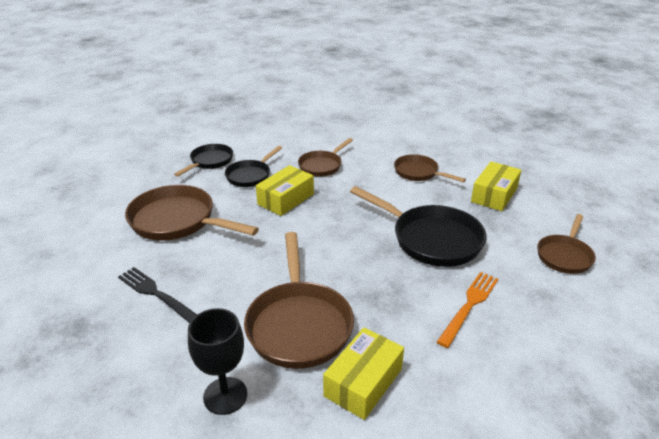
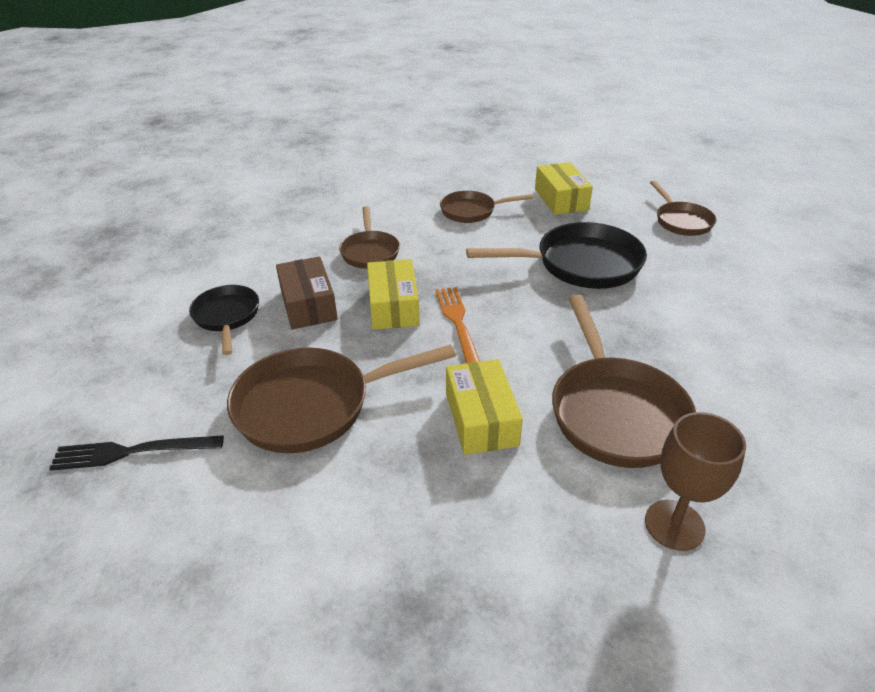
camera: 45 degrees left, 5 degrees up
black fork [118,267,197,323] -> black fork moved to [49,435,224,471]
black goblet [188,308,247,415] -> brown goblet [645,412,746,551]
black pan [225,146,282,187] -> brown box [276,256,338,329]
brown pan [244,232,354,369] -> brown pan turned 45 degrees clockwise [552,294,696,468]
yellow box [323,328,404,420] -> yellow box moved to [446,359,523,455]
orange fork [437,272,498,348] -> orange fork moved to [436,287,480,364]

